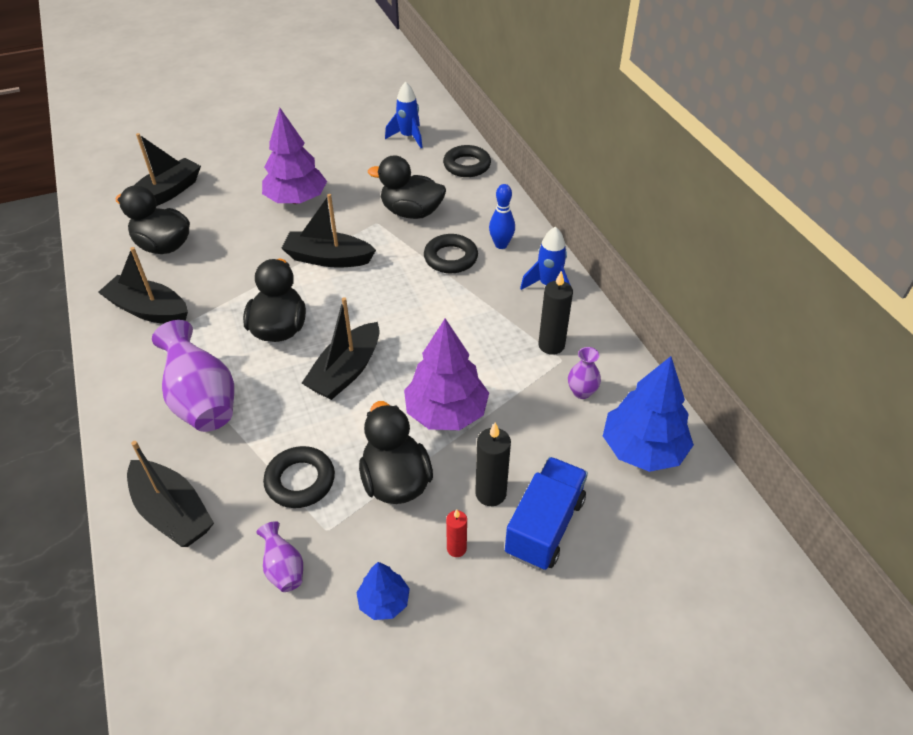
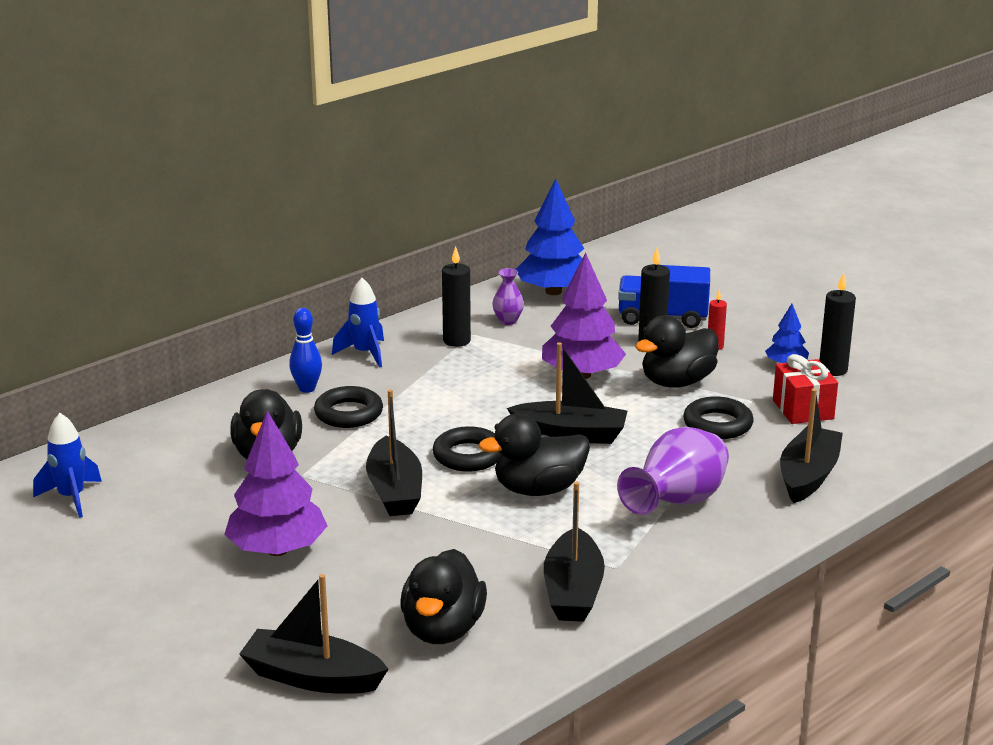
camera: 110 degrees left, 20 degrees down
purple vase [256,521,303,592] -> red gift [773,354,838,424]
black ring [443,145,491,177] -> black ring moved to [433,426,501,472]
none -> black candle [819,272,856,376]

